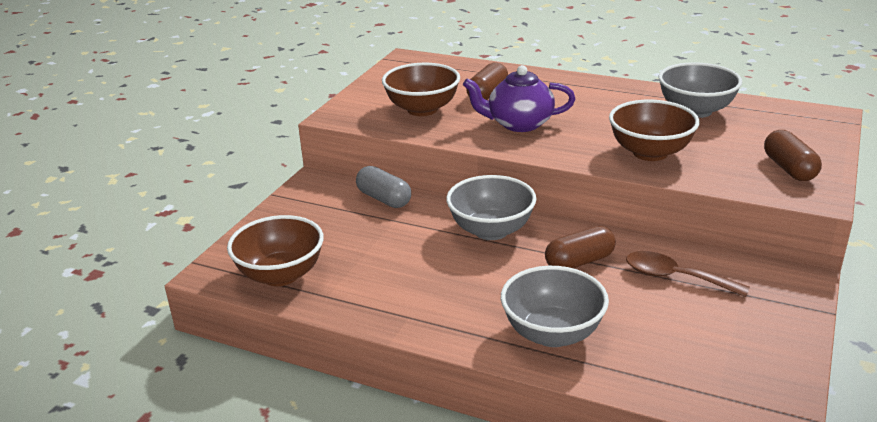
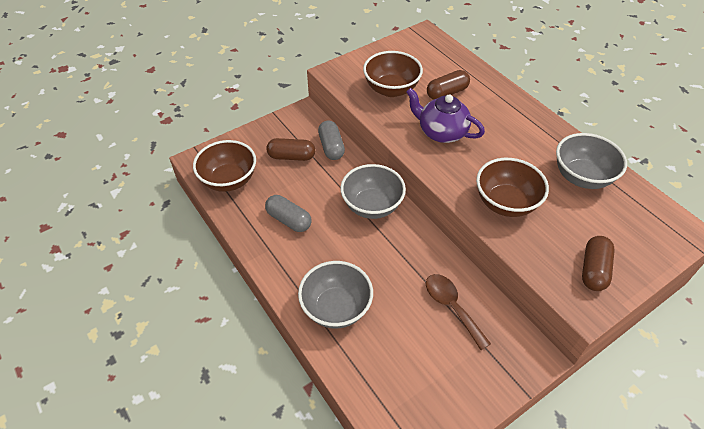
camera: 30 degrees right, 20 degrees up
brown capsule [545,226,616,268] -> brown capsule moved to [266,138,315,161]
none -> grey capsule [265,195,312,232]

